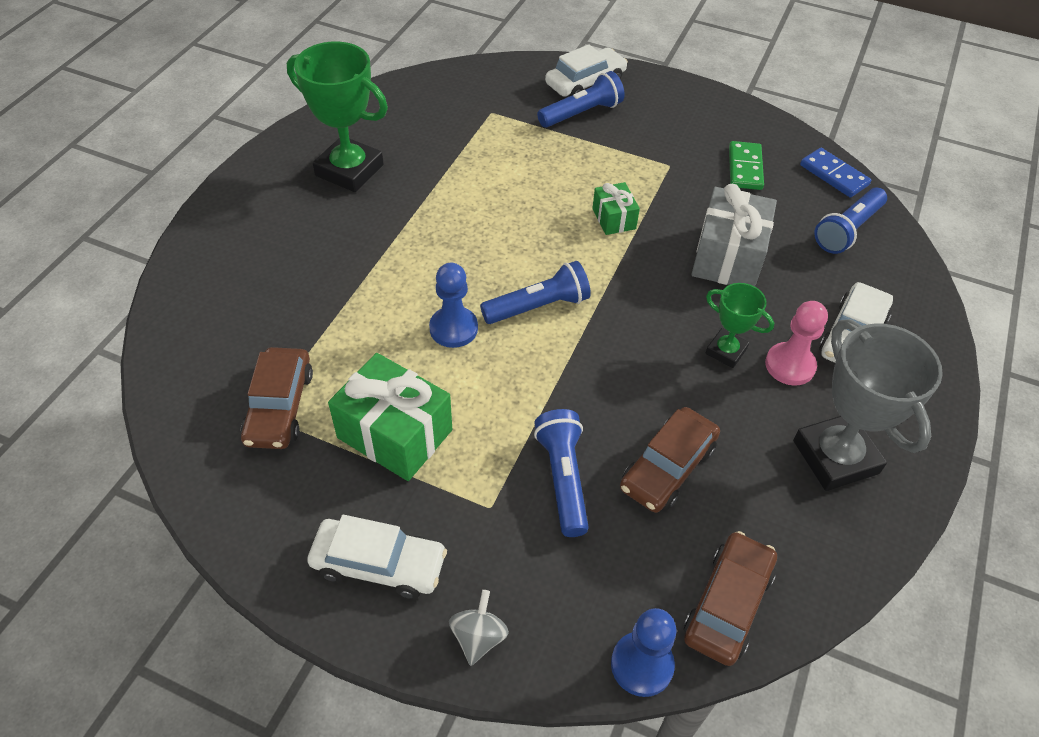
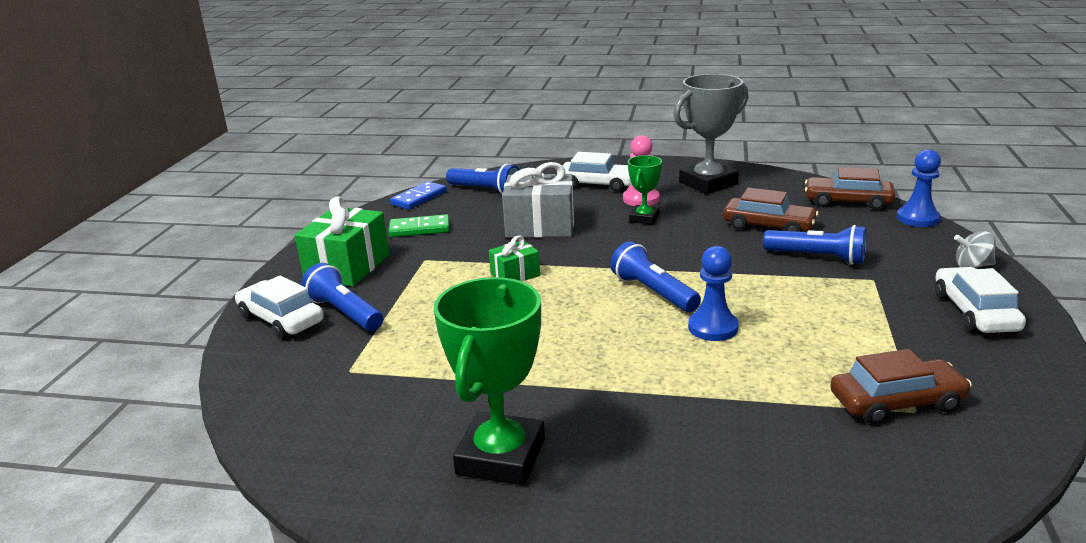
camera: 100 degrees left, 25 degrees down
green gift [328,353,452,481] -> green gift moved to [295,196,389,287]
blue flashlight [534,409,589,537] -> blue flashlight turned 135 degrees counterclockwise [763,225,866,265]

